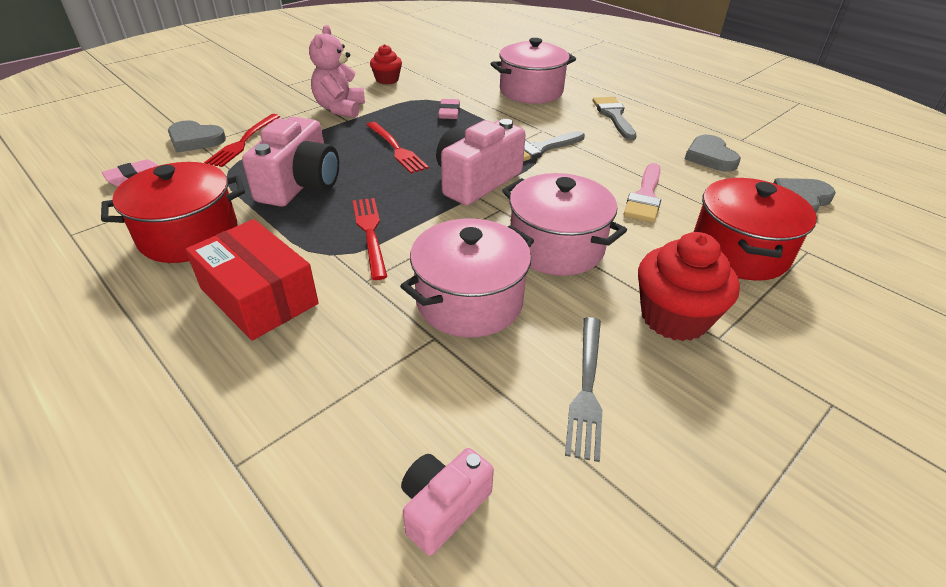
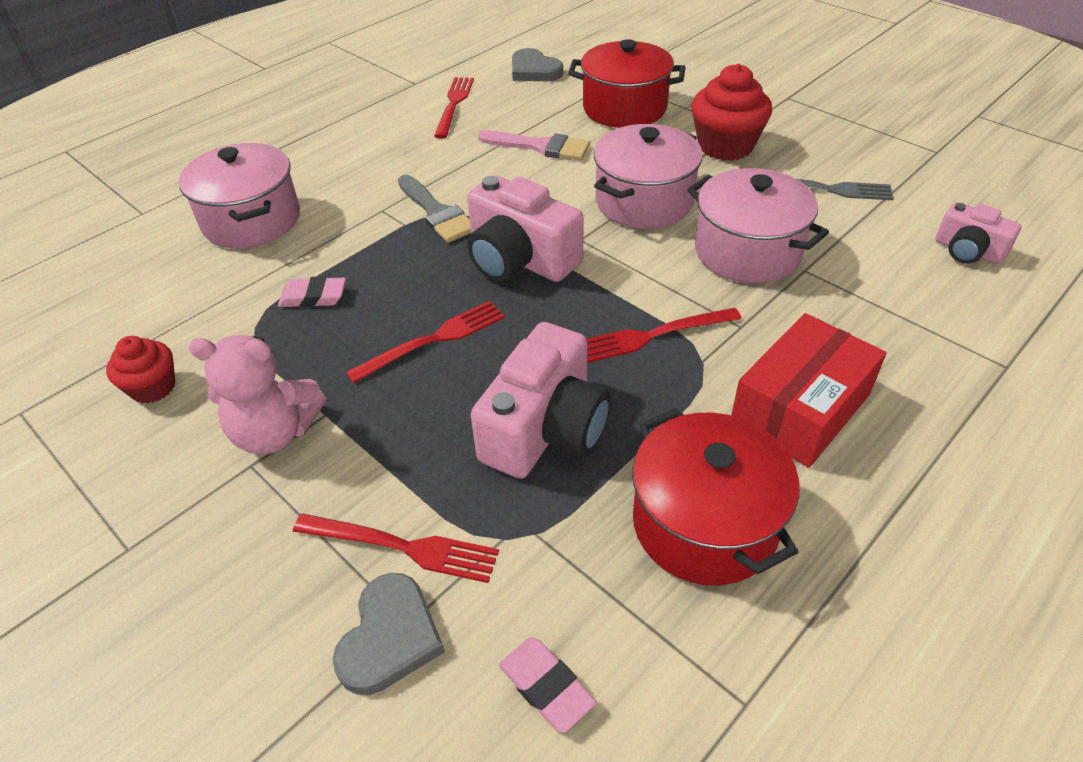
camera: 90 degrees left, 5 degrees up
pink camera [242,117,339,207] -> pink camera turned 105 degrees clockwise [471,322,611,479]
grey brush [593,97,637,140] -> none
grey heart [685,135,741,172] -> red fork [434,77,474,138]

